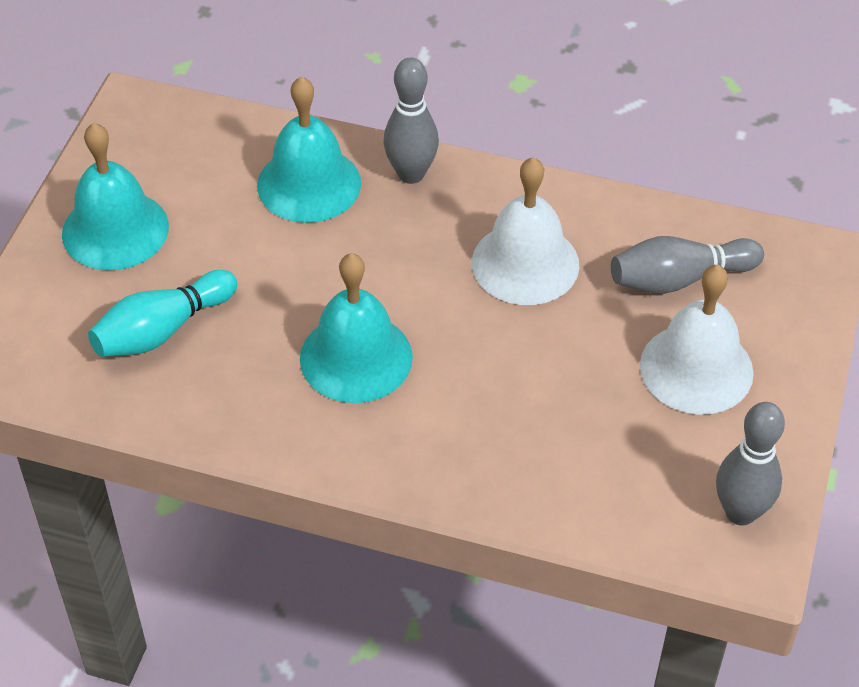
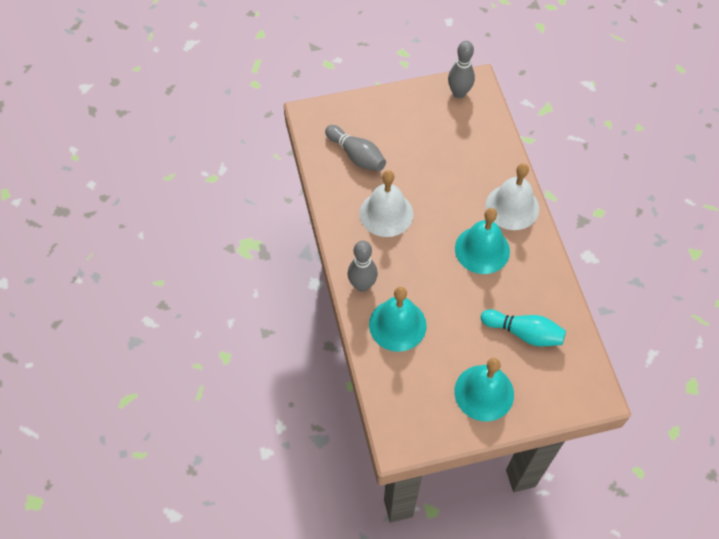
camera: 120 degrees left, 10 degrees up
white bell [640,265,754,414] -> white bell moved to [486,163,539,230]

